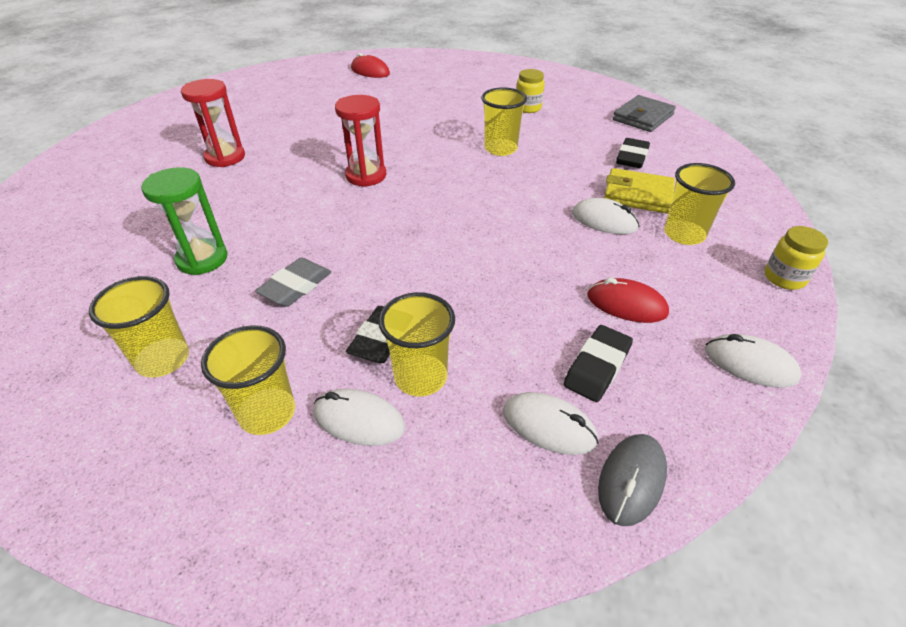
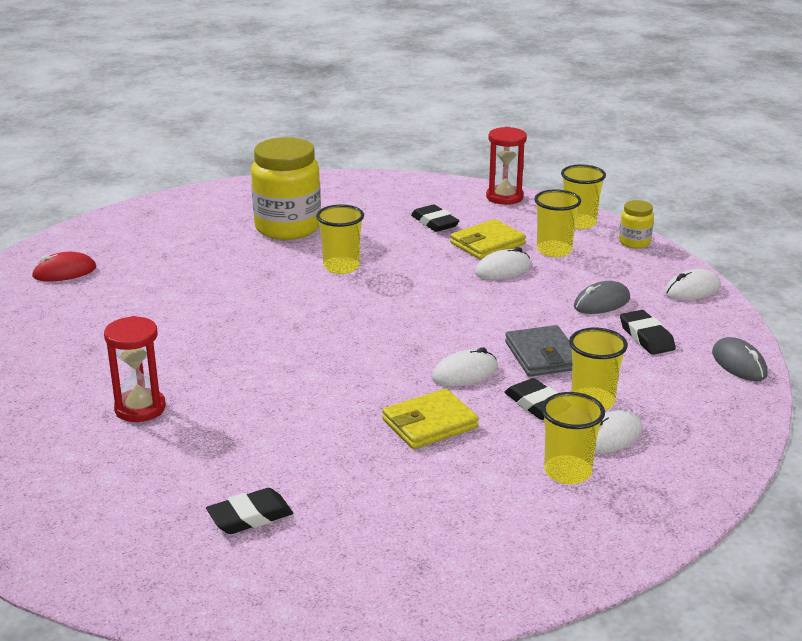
camera: 55 degrees left, 15 degrees down
yellow cup [89,276,189,378] -> yellow cup moved to [561,164,606,229]
green hourglass [141,167,227,275] -> none
grey eraser [255,257,331,307] -> yellow wallet [382,388,479,449]
red hourglass [335,95,386,187] -> red hourglass moved to [486,127,527,205]
white mouse [503,392,599,455] -> white mouse moved to [432,347,498,386]
yellow jar [516,69,544,113] -> yellow jar [251,137,321,240], size x2.15
red mouse [588,278,669,323] -> grey mouse [574,281,630,314]
grey wallet [613,95,676,132] -> grey wallet moved to [505,325,572,377]
none -> black eraser [206,488,293,534]

